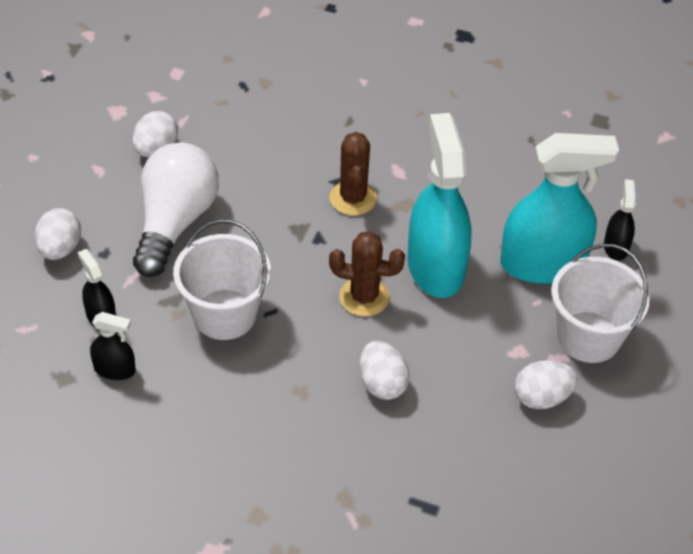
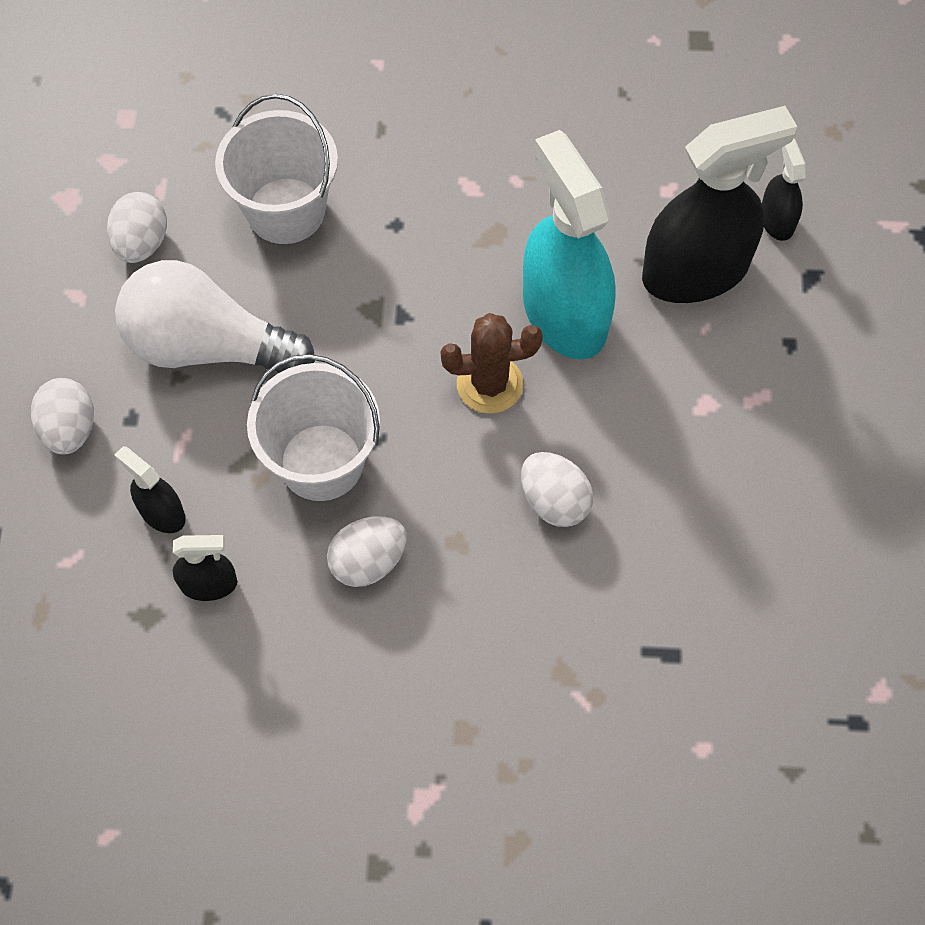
camera: 15 degrees left, 15 degrees up
white light bulb [133,142,219,277] -> white light bulb turned 75 degrees counterclockwise [115,260,315,373]
brown cactus [329,132,377,216] -> none
turquoise spray bottle [500,133,619,284] -> black spray bottle [642,106,798,303]
white egg [514,360,578,409] -> white egg moved to [327,516,407,587]
white bucket [551,244,650,363] -> white bucket moved to [215,94,338,244]

